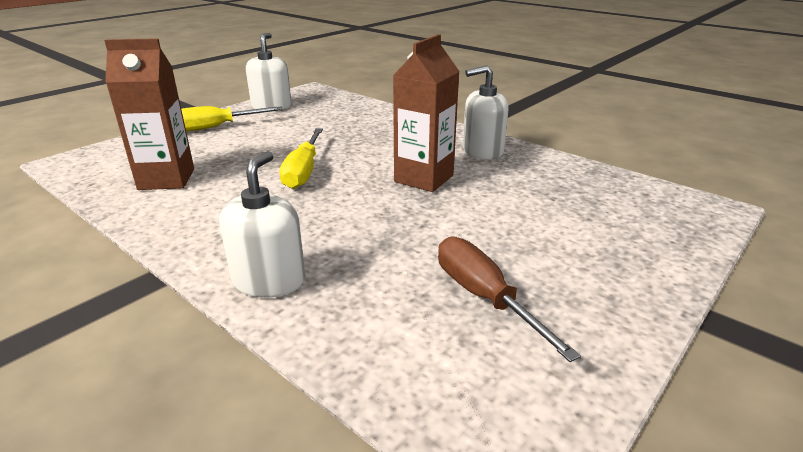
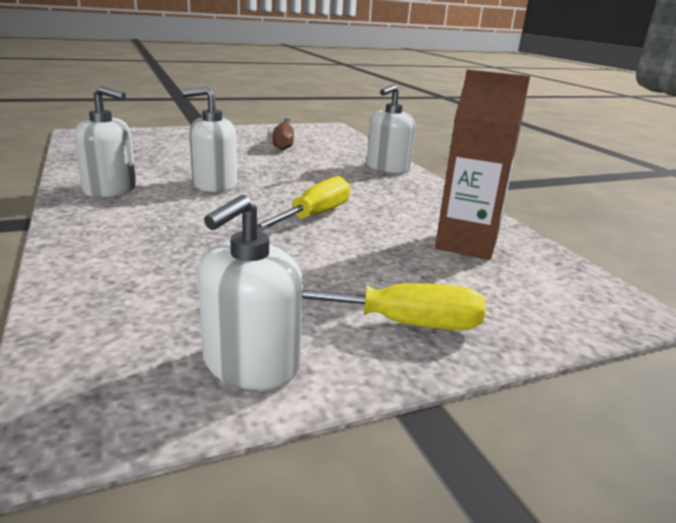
camera: 155 degrees left, 5 degrees down
brown carton [393,34,460,192] -> white soap dispenser [183,87,237,192]

